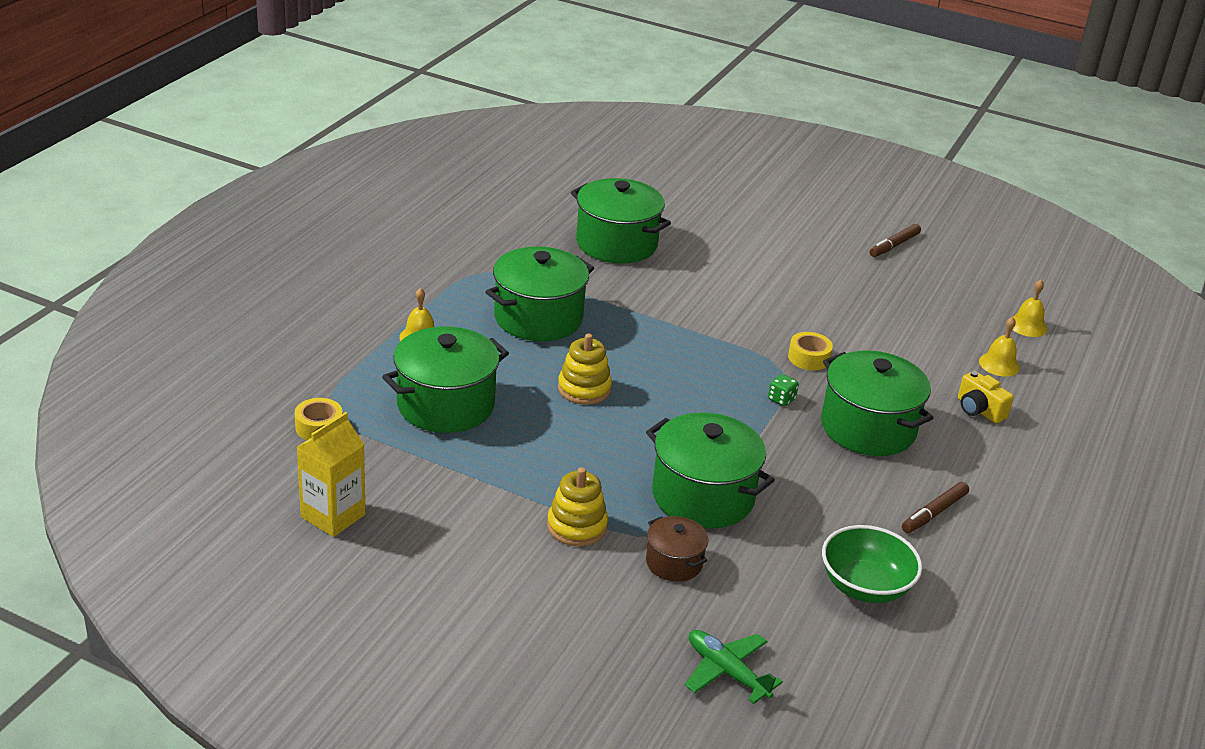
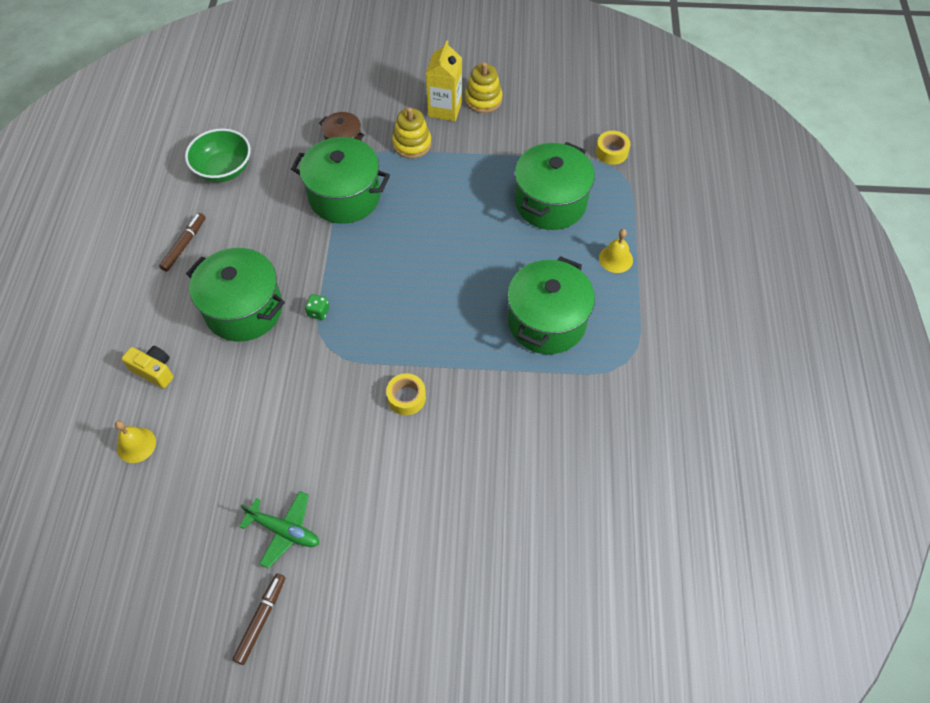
camera: 160 degrees right, 25 degrees up
yellow carton [297,412,366,537] -> yellow carton moved to [426,40,462,121]
yellow stacking toy [558,333,612,405] -> yellow stacking toy moved to [465,62,502,113]
green pot [571,178,671,264] -> none
green plane [685,630,783,704] -> green plane moved to [239,491,319,569]
yellow tape [788,332,833,370] -> yellow tape moved to [386,373,426,415]
yellow bell [1012,280,1047,337] -> none

